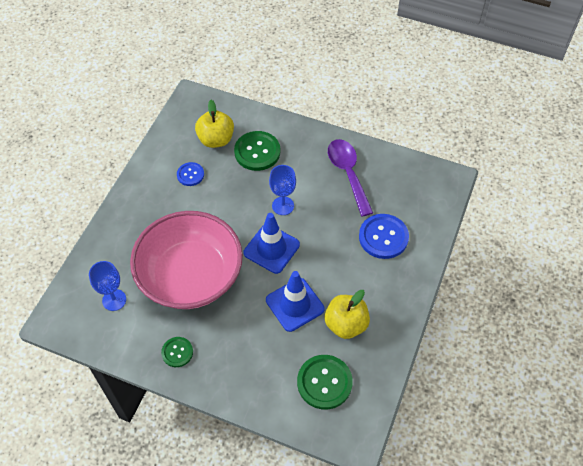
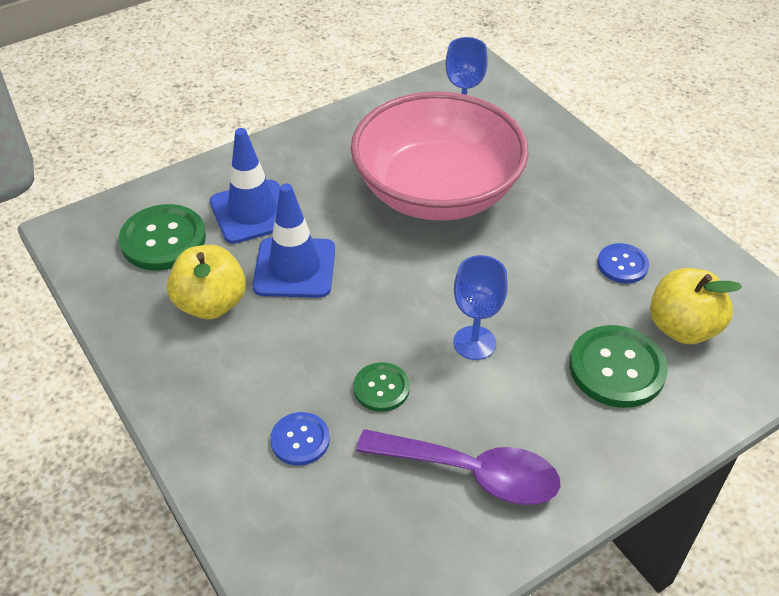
camera: 125 degrees right, 10 degrees down
green button [161,337,193,367] -> green button moved to [353,362,410,412]
blue traffic cone [243,213,300,274] -> blue traffic cone moved to [210,128,280,244]
blue button [359,214,409,259] -> blue button [270,412,330,466], size x0.58

